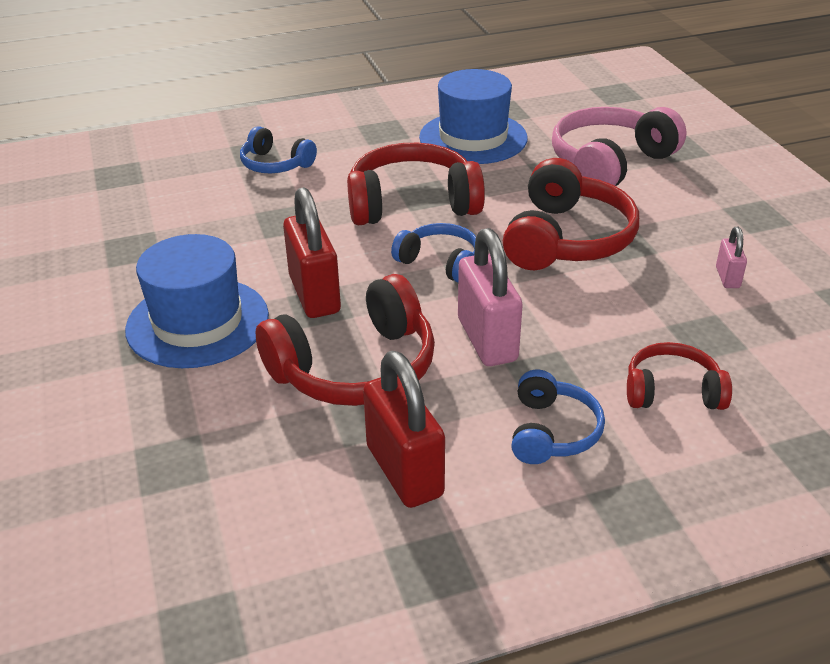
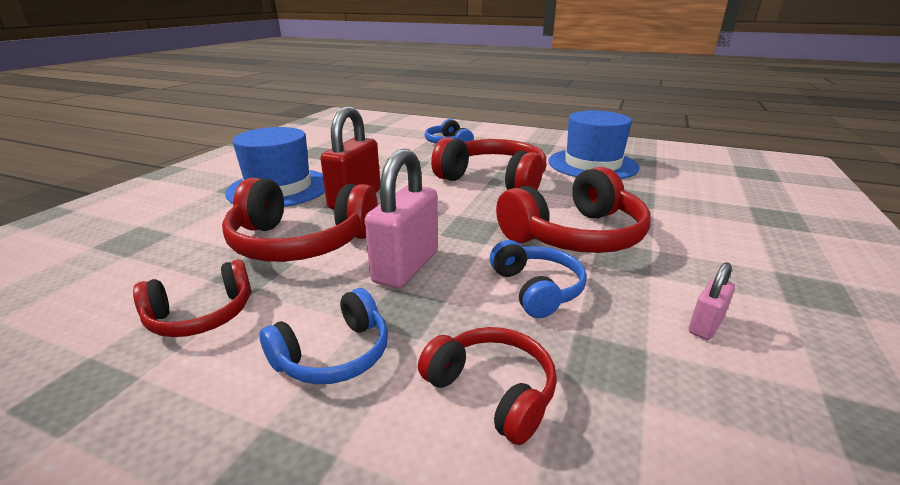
camera: 40 degrees right, 10 degrees down
red padlock [363,351,445,508] -> red headphones [133,260,251,337]
blue headphones [391,223,476,282] -> blue headphones moved to [490,240,587,318]
pink headphones [552,107,687,186] -> none

